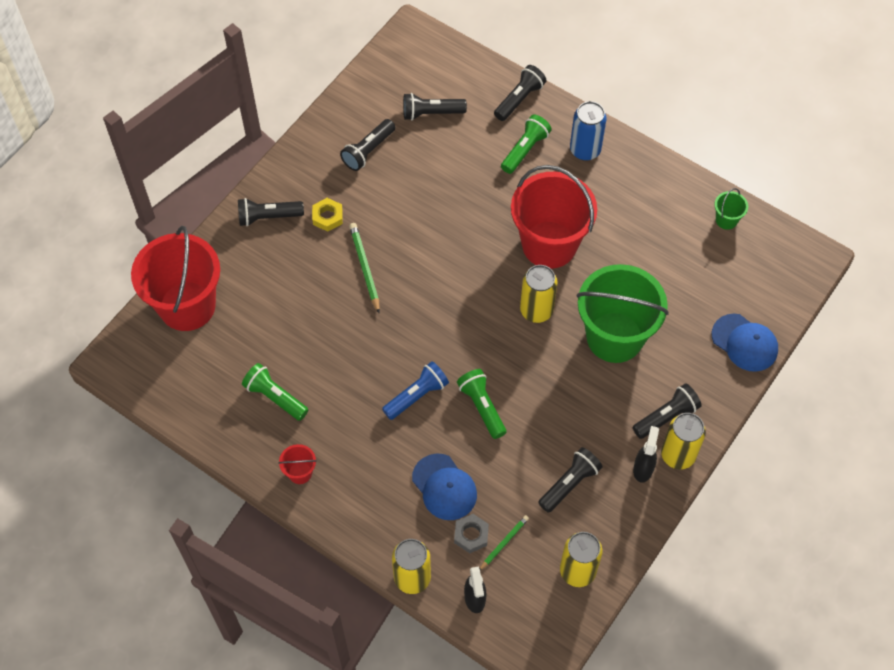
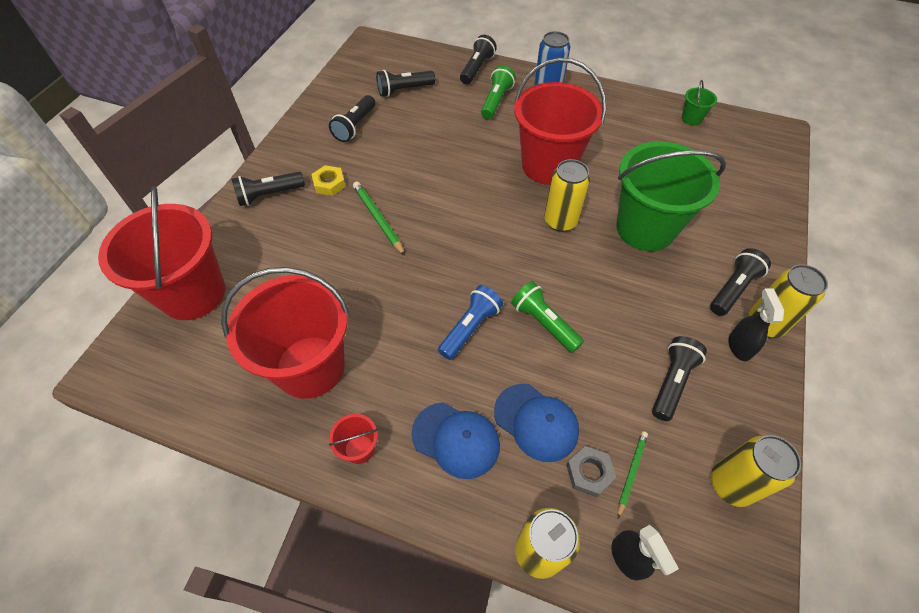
camera: 15 degrees left, 5 degrees down
green flashlight [242,363,308,421] -> red bucket [221,267,350,399]
blue cap [712,314,778,372] -> blue cap moved to [412,402,500,479]

